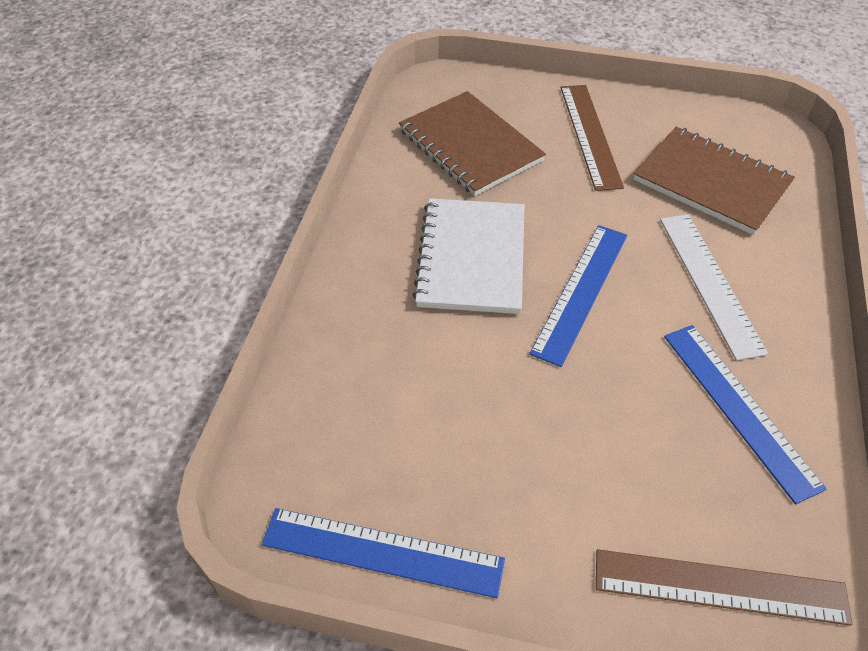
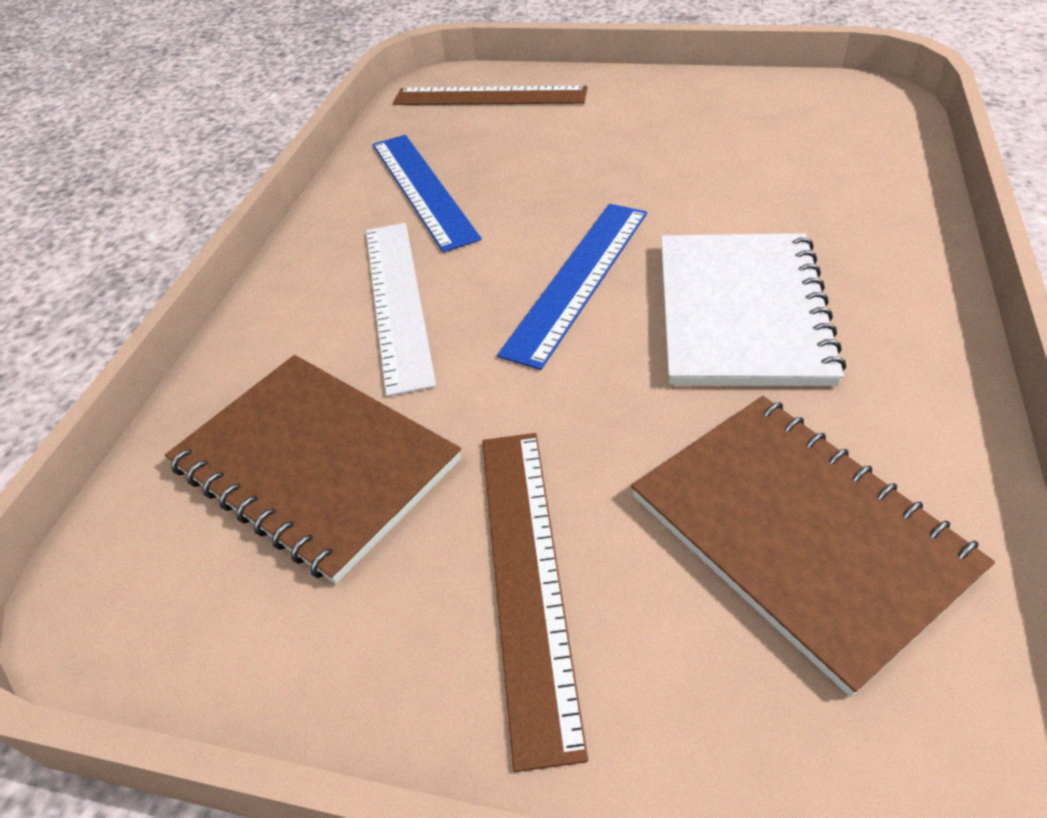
camera: 175 degrees left, 5 degrees down
blue ruler [262,508,505,598] -> none

